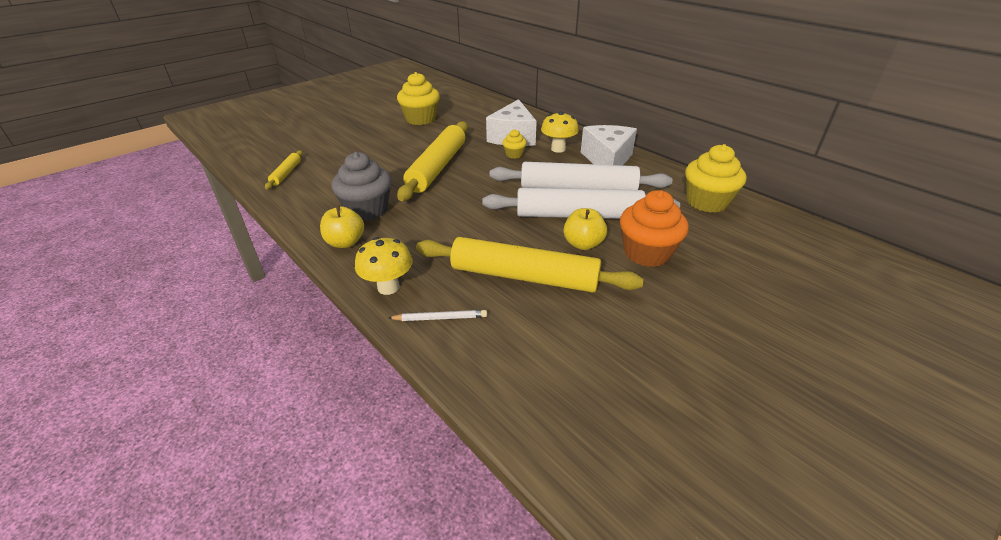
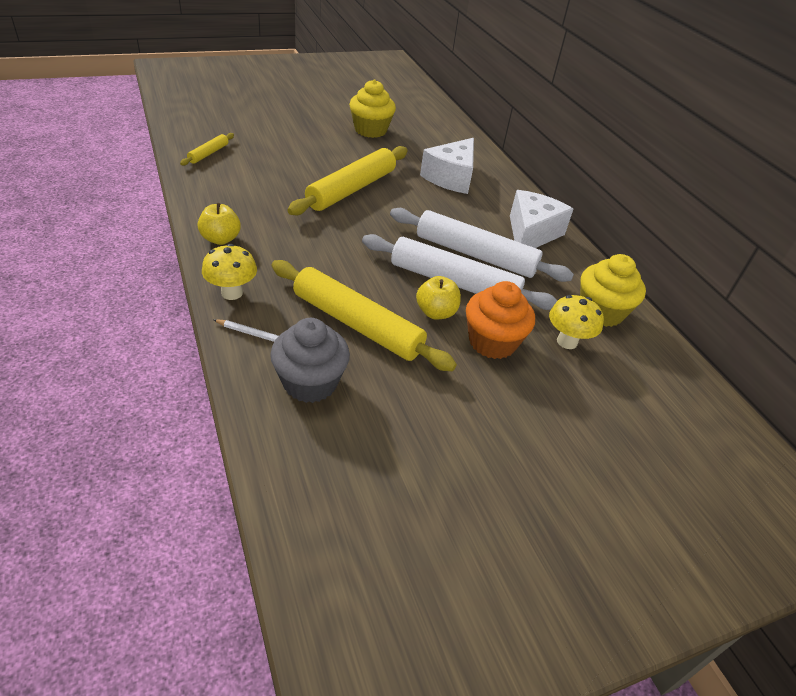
camera: 15 degrees right, 5 degrees up
grey cupcake [331,152,391,221] -> grey cupcake moved to [270,318,350,403]
yellow cupcake [502,129,527,159] -> none
yellow mushroom [541,111,579,153] -> yellow mushroom moved to [549,295,604,349]

